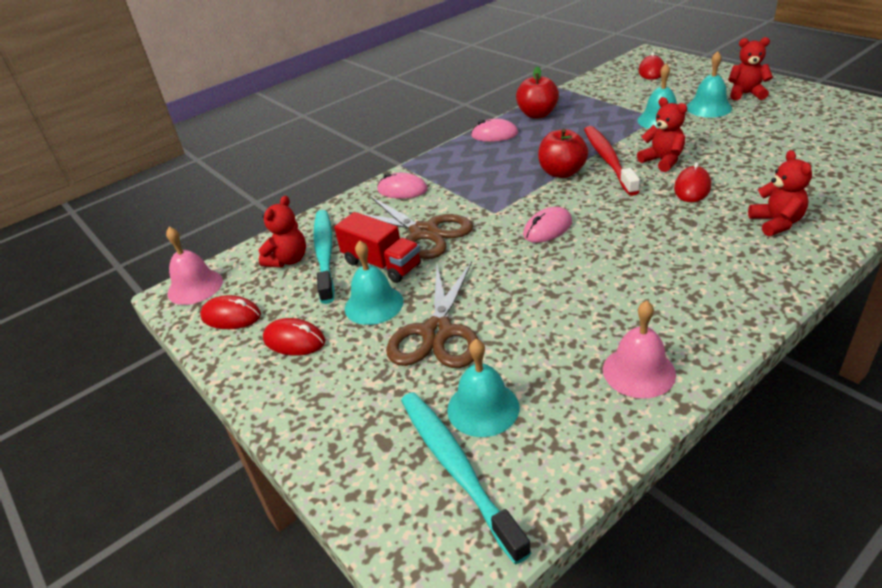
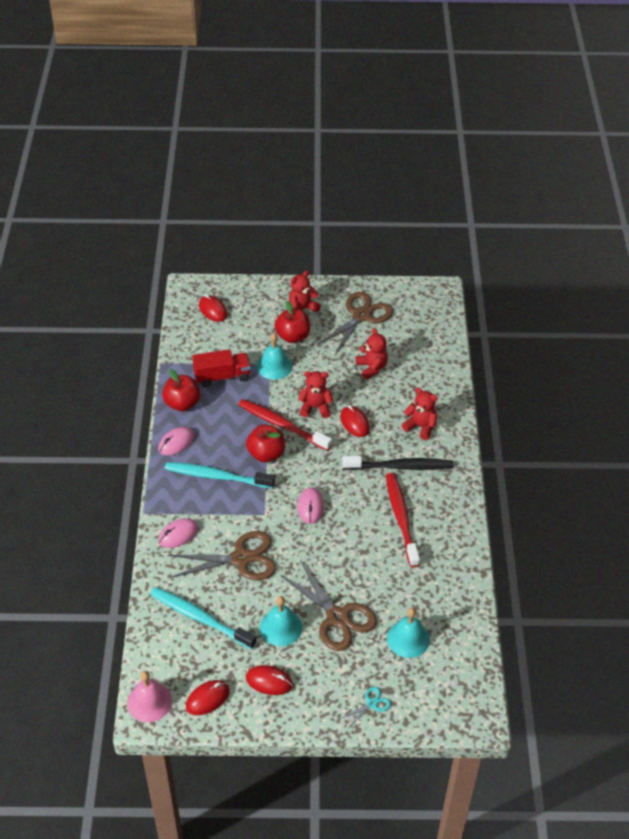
camera: 55 degrees left, 10 degrees up
red teddy bear [258,196,306,268] -> red teddy bear moved to [356,328,388,379]
red mouse [263,318,325,356] -> red mouse turned 45 degrees clockwise [246,665,293,695]
red truck [334,212,421,283] -> red truck moved to [192,349,251,387]
turquoise toothbrush [401,392,531,564] -> turquoise toothbrush moved to [165,462,275,489]
pink bell [603,301,676,398] -> none
turquoise bell [687,51,732,118] -> red apple [275,301,310,343]
none -> brown scissors [317,292,393,355]
none -> black toothbrush [342,456,453,470]
none -> turquoise scissors [342,687,391,727]
none -> red toothbrush [386,473,420,567]

